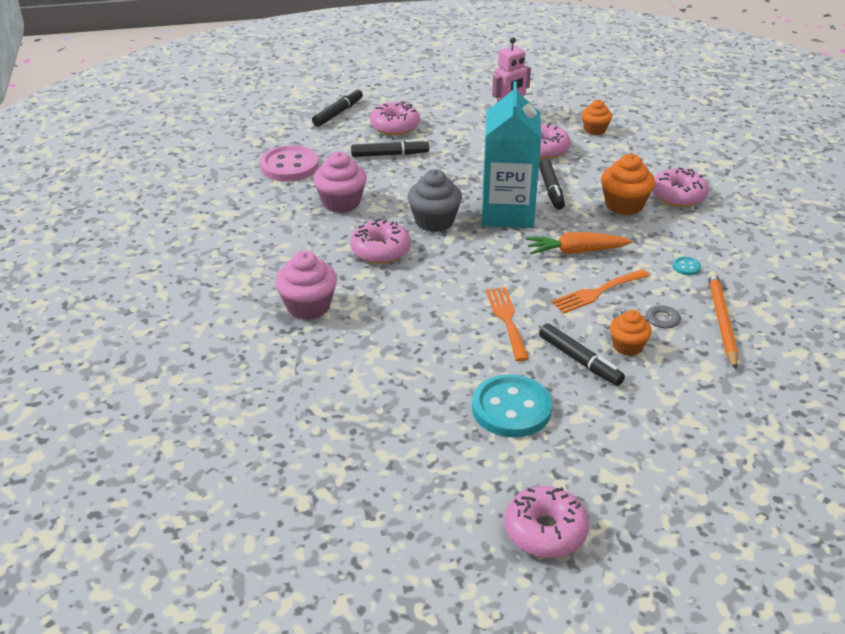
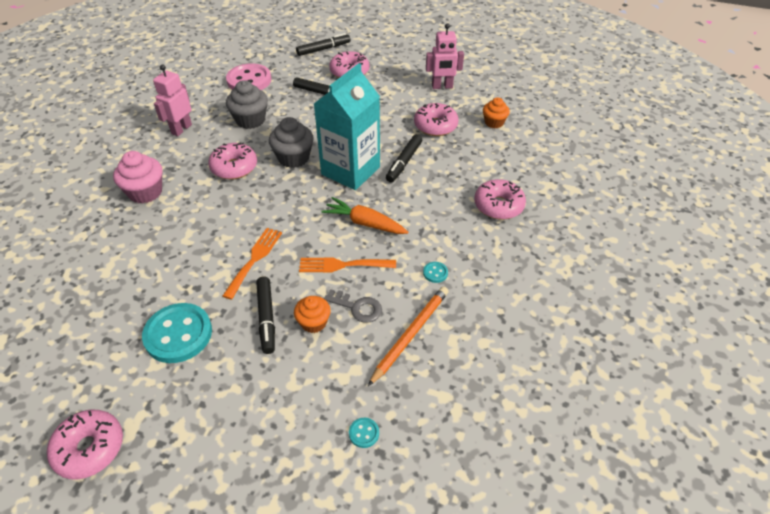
camera: 30 degrees right, 10 degrees up
pink cupcake [313,152,367,213] -> grey cupcake [226,80,268,129]
orange cupcake [601,154,655,215] -> none
none -> pink robot [153,64,192,136]
none -> turquoise button [349,418,379,448]

